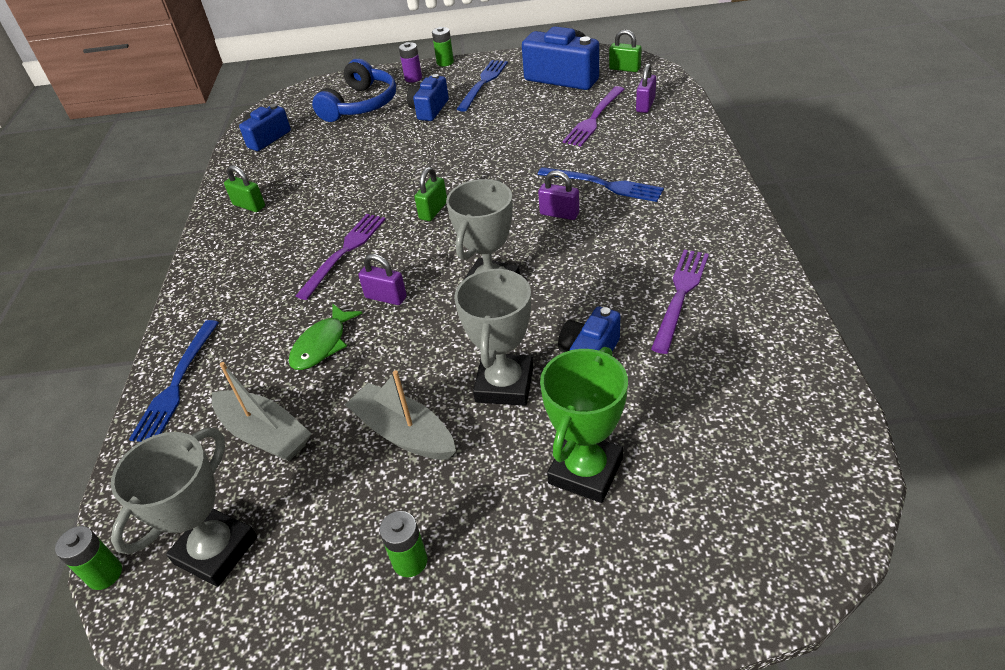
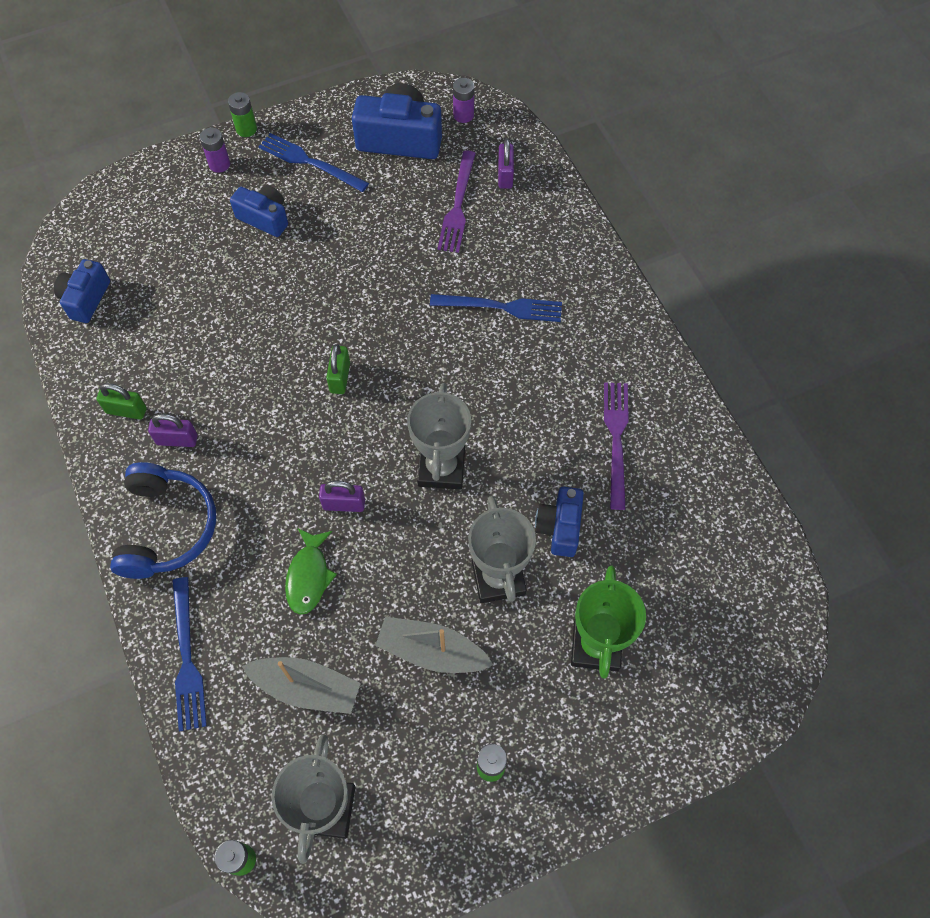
camera: 25 degrees left, 20 degrees up
purple fork [296,214,386,300] -> none
blue headphones [312,59,396,122] -> blue headphones moved to [110,462,216,579]
blue camera [407,74,449,121] -> blue camera turned 120 degrees clockwise [230,185,288,237]
blue fork [457,60,508,112] -> blue fork turned 60 degrees counterclockwise [258,133,369,192]
purple padlock [538,171,579,220] -> purple padlock moved to [148,414,198,447]
green padlock [609,30,641,72] -> purple battery [453,78,474,123]

